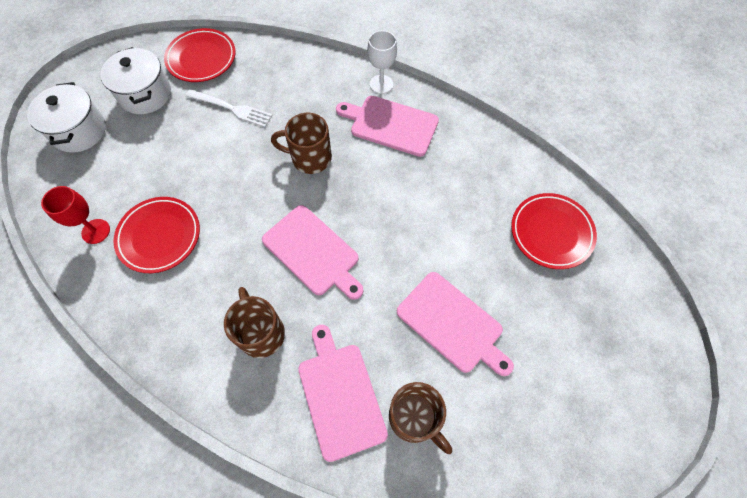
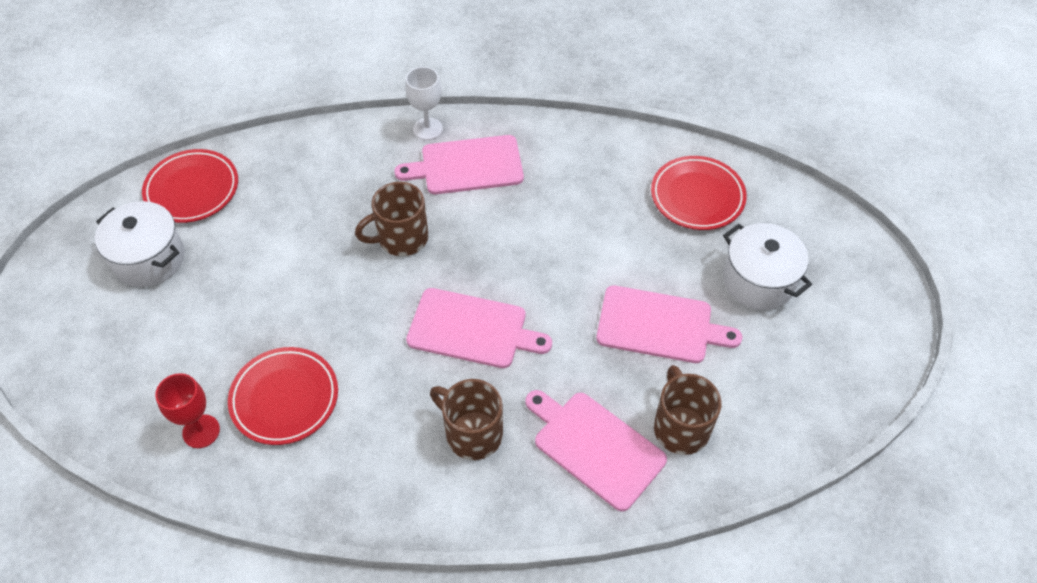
camera: 30 degrees left, 10 degrees down
white pot [27,82,106,153] -> white pot moved to [723,223,812,310]
white fork [185,89,272,127] -> none
brown mug [389,382,452,454] -> brown mug turned 120 degrees counterclockwise [654,365,722,455]

